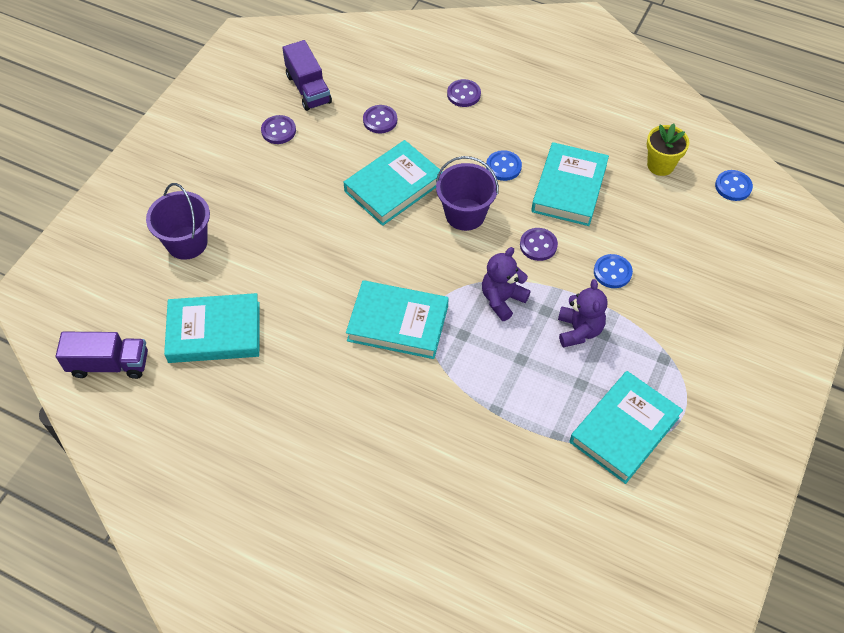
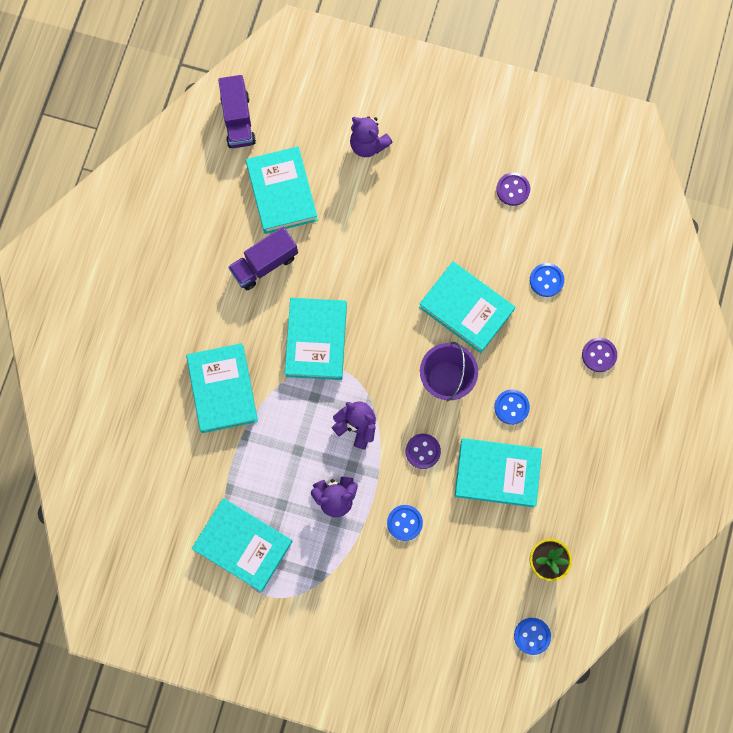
camera: 80 degrees right, 20 degrees up
purple bucket [146,183,210,260] -> purple teddy bear [350,116,393,157]
purple truck [282,40,332,111] -> purple truck moved to [228,227,298,290]
purple button [363,105,397,133] -> blue button [530,263,564,297]
none -> turquoise book [186,343,258,433]

